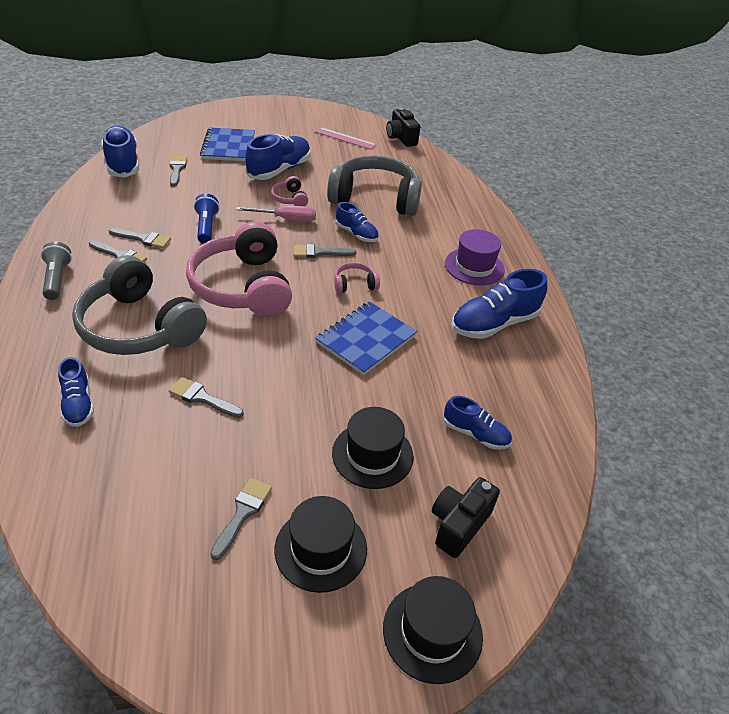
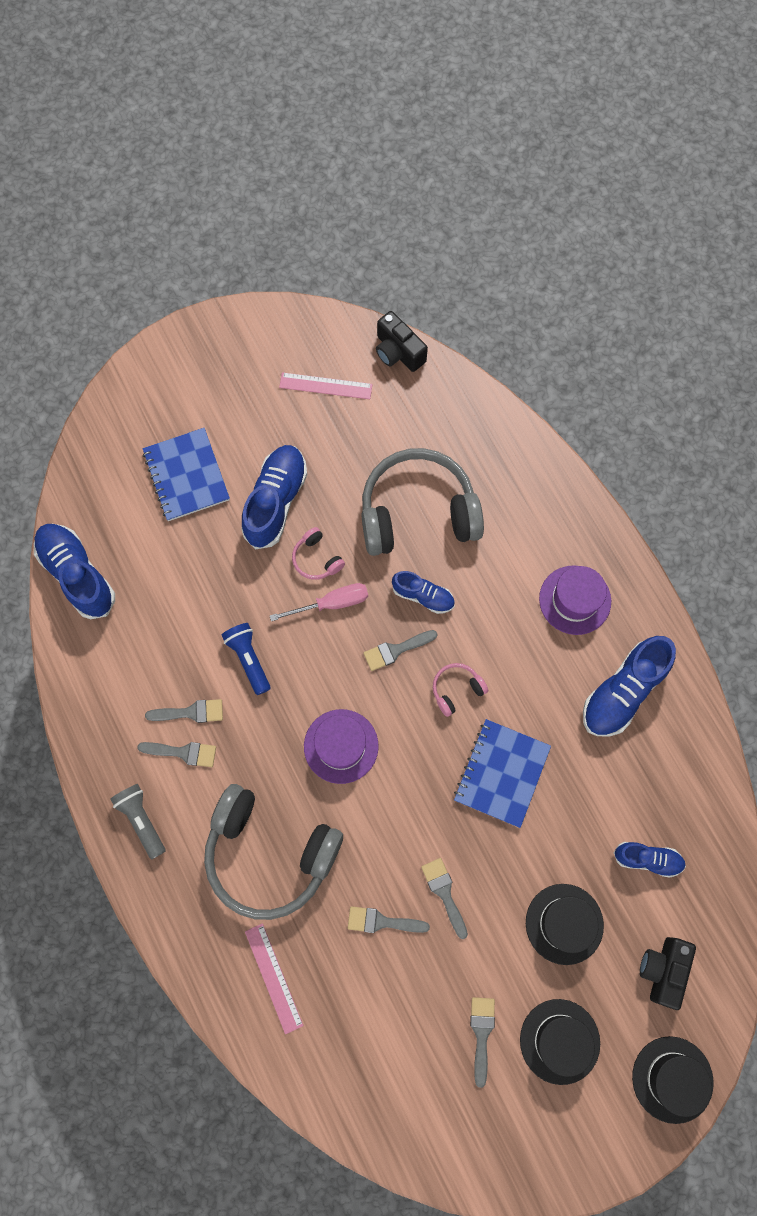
camera: 15 degrees left, 30 degrees up
blue shoe [58,357,94,427] -> pink ruler [245,923,304,1034]
grey brush [169,156,187,187] -> grey brush moved to [421,858,468,939]
pink headphones [186,221,292,317] -> purple hat [304,709,379,784]

